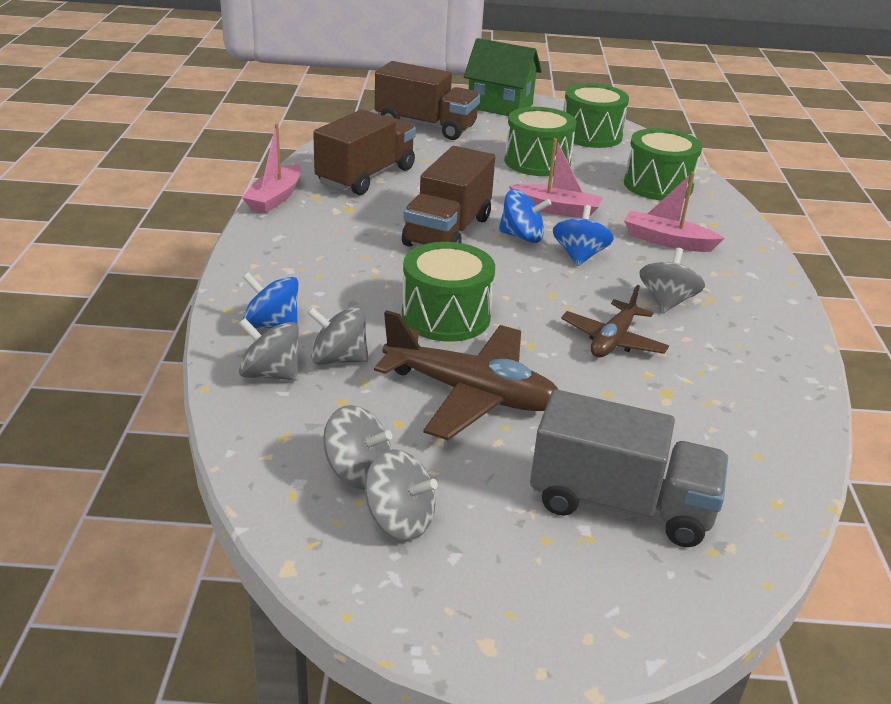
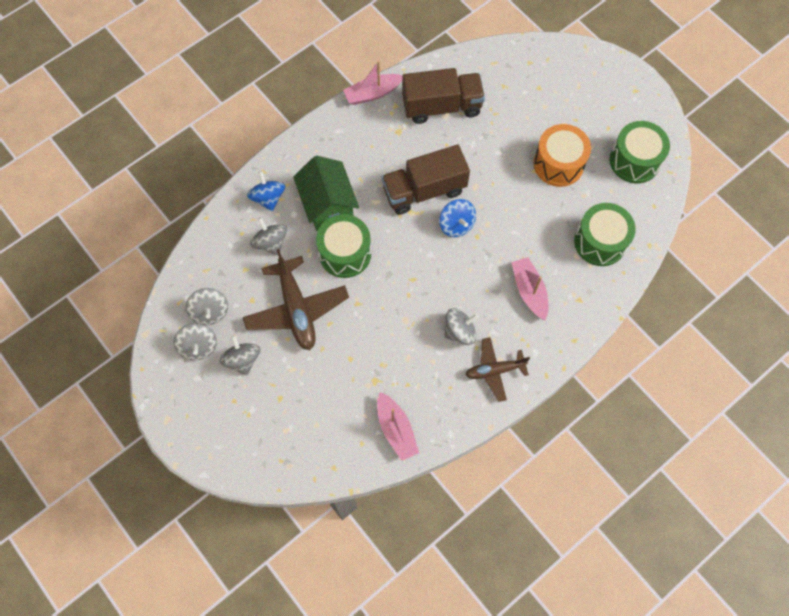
camera: 50 degrees right, 35 degrees up
grey spinning top [239,318,299,381] -> grey spinning top moved to [219,335,261,375]
brown truck [375,61,480,140] -> none
green house [464,38,542,116] -> green house moved to [293,156,359,231]
green drum [505,107,576,176] -> orange drum [534,124,591,187]
pink boat [509,138,603,218] -> pink boat moved to [377,392,419,461]
grey truck [530,389,728,547] -> none
blue spinning top [553,205,614,266] -> none
brown plane [561,285,669,357] -> brown plane moved to [465,337,530,402]

